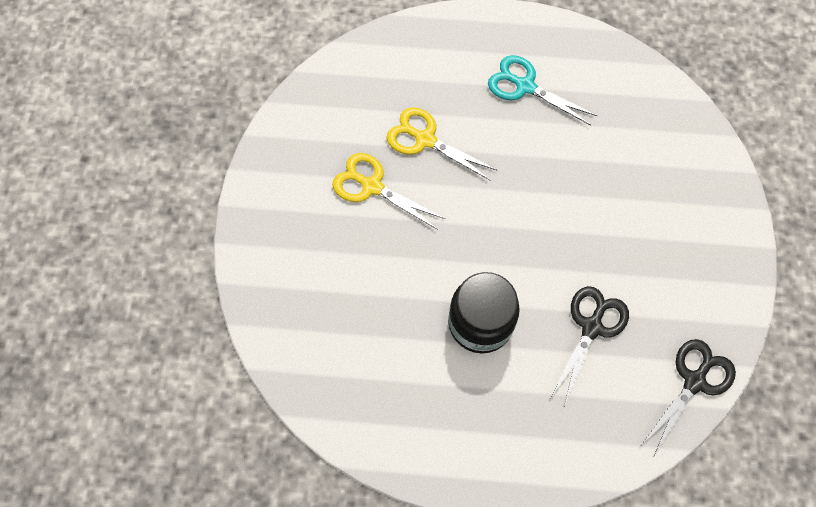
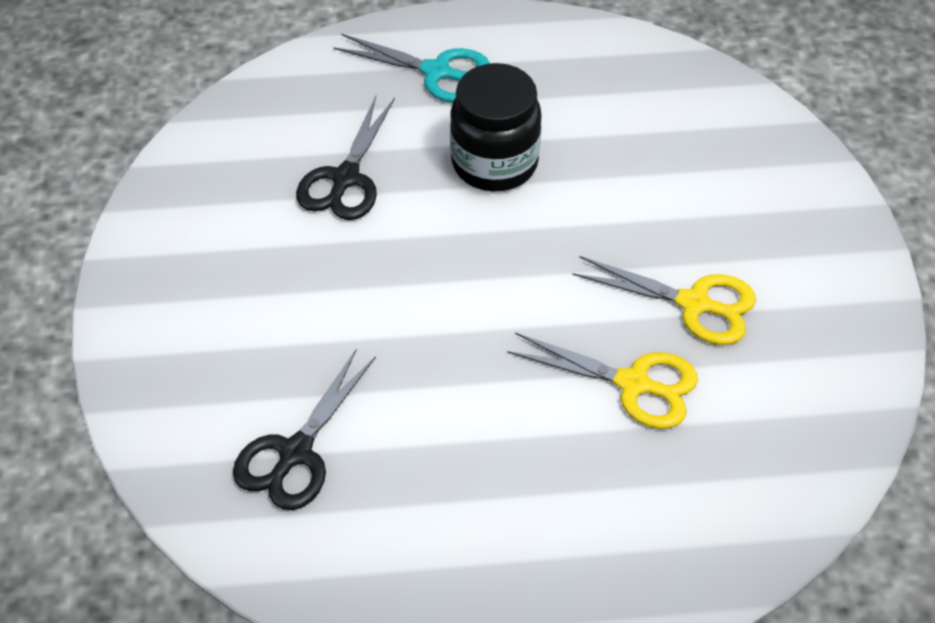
camera: 170 degrees right, 15 degrees down
turquoise scissors [488,55,597,125] -> turquoise scissors moved to [333,34,490,103]
black scissors [642,339,736,456] -> black scissors moved to [233,349,376,510]

